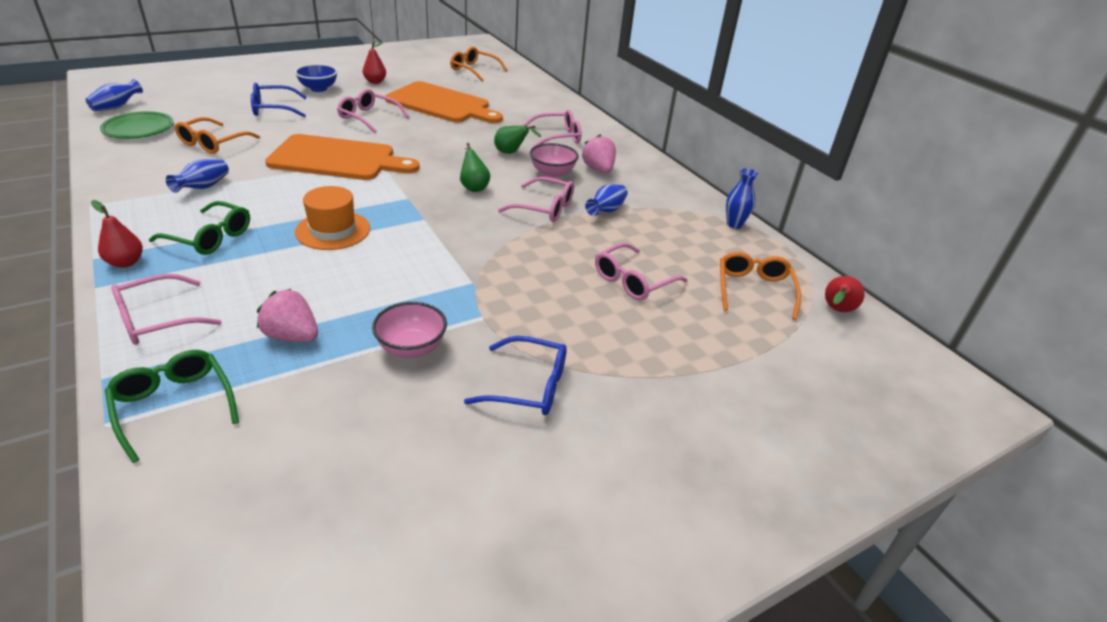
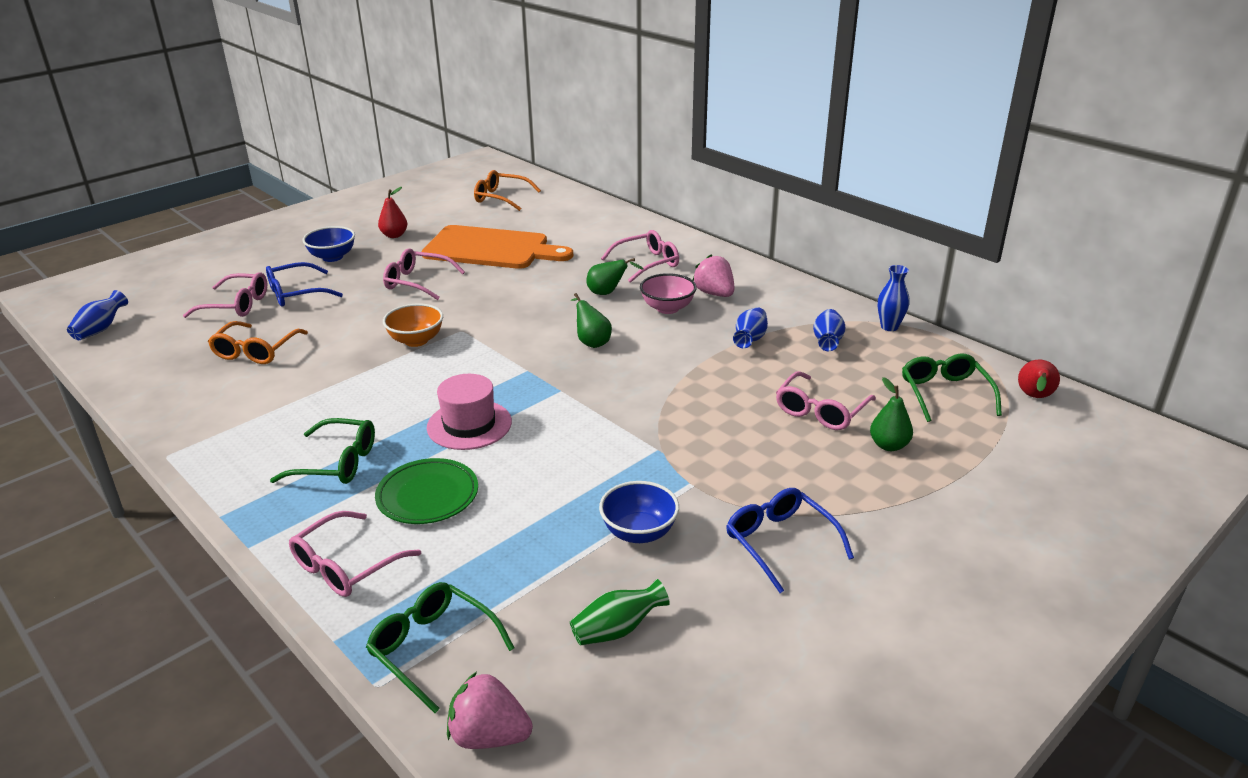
camera: 10 degrees left, 5 degrees down
red pear [91,200,143,268] -> none
green plate [100,111,174,139] -> green plate moved to [375,458,478,524]
blue vase [166,159,229,193] -> blue vase moved to [813,309,846,351]
pink strawberry [257,289,318,342] -> pink strawberry moved to [447,672,533,749]
orange cutting board [265,134,420,180] -> orange bowl [383,304,443,347]
orange hat [295,186,370,250] -> pink hat [427,374,512,450]
pink bowl [372,302,447,358] -> blue bowl [599,481,679,543]
blue glasses [464,336,567,415] -> blue glasses turned 120 degrees counterclockwise [726,488,854,593]
pink glasses [498,177,574,222] -> pink glasses moved to [183,272,267,318]
orange glasses [720,252,801,320] -> green glasses [902,354,1002,422]
none -> green vase [570,579,670,646]
none -> green pear [870,377,913,451]

